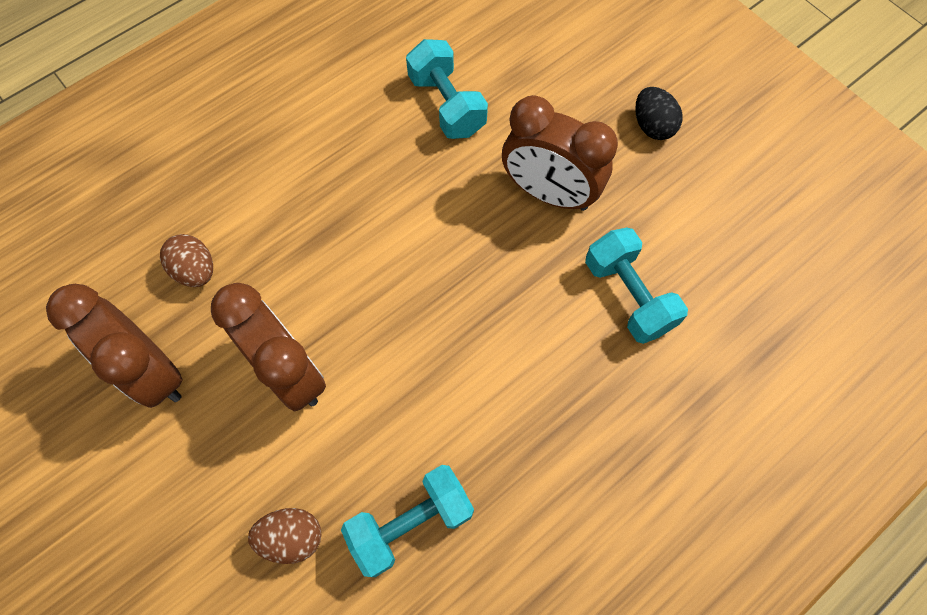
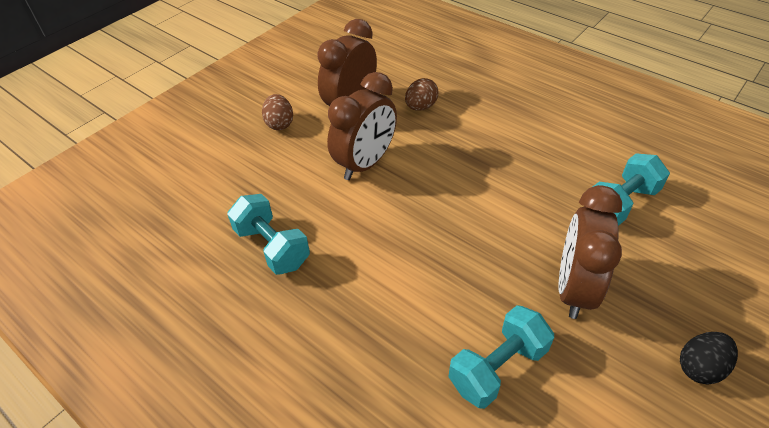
camera: 80 degrees right, 20 degrees down
brown egg [248,508,321,564] -> brown egg moved to [262,94,293,130]

